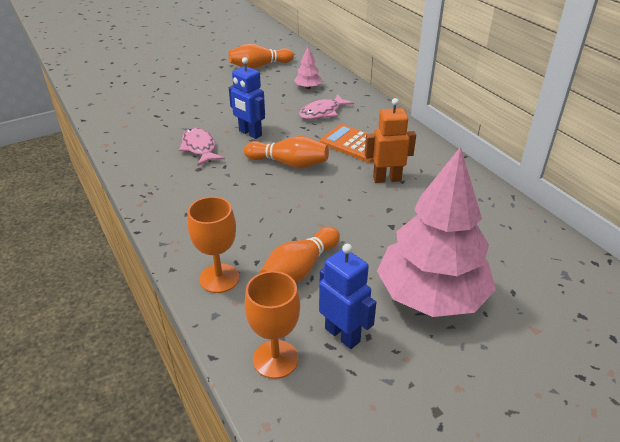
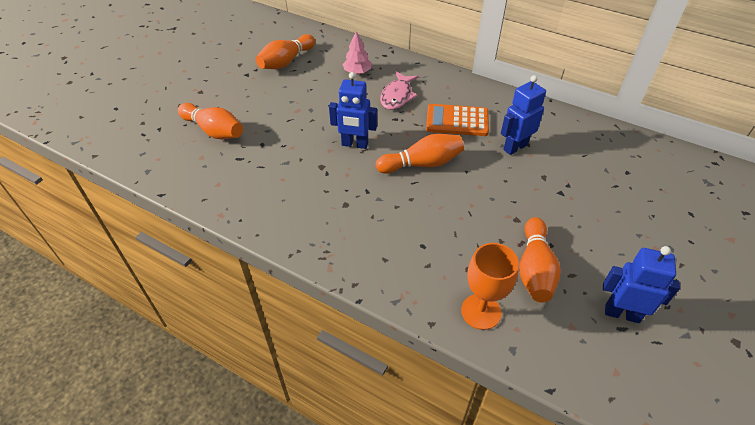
camera: 30 degrees left, 10 degrees up
pink fish [179,128,225,166] -> none
orange goblet [245,271,300,379] -> none
orange robot [365,98,416,183] -> blue robot [501,75,546,155]
pink tree [377,147,496,317] -> none
none -> orange bowling pin [178,103,243,139]

